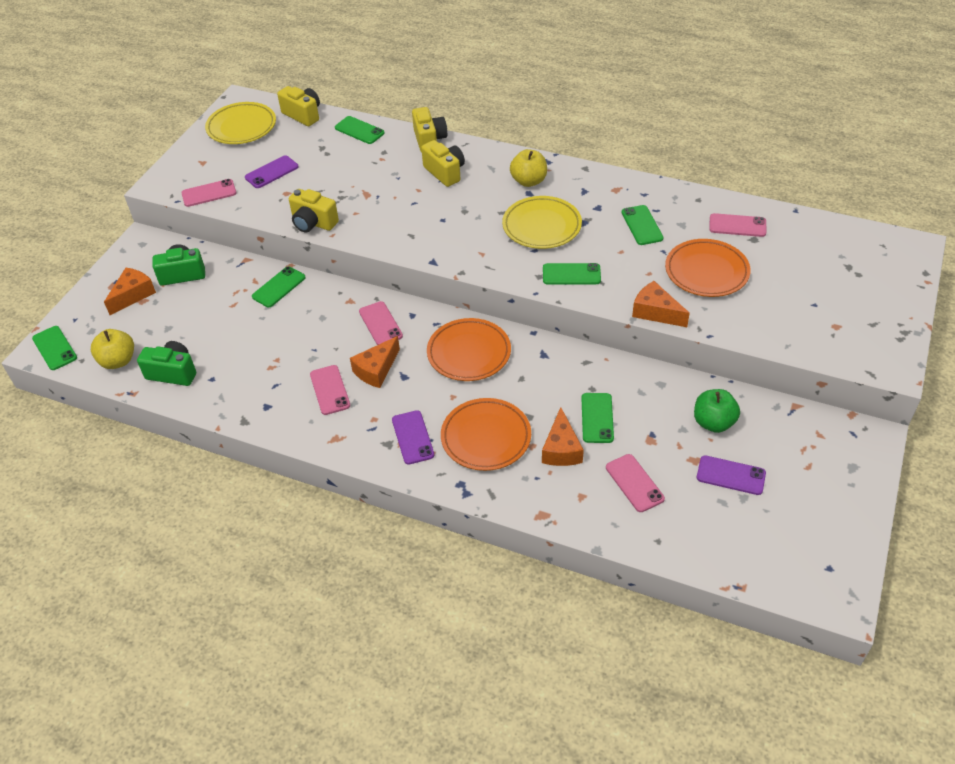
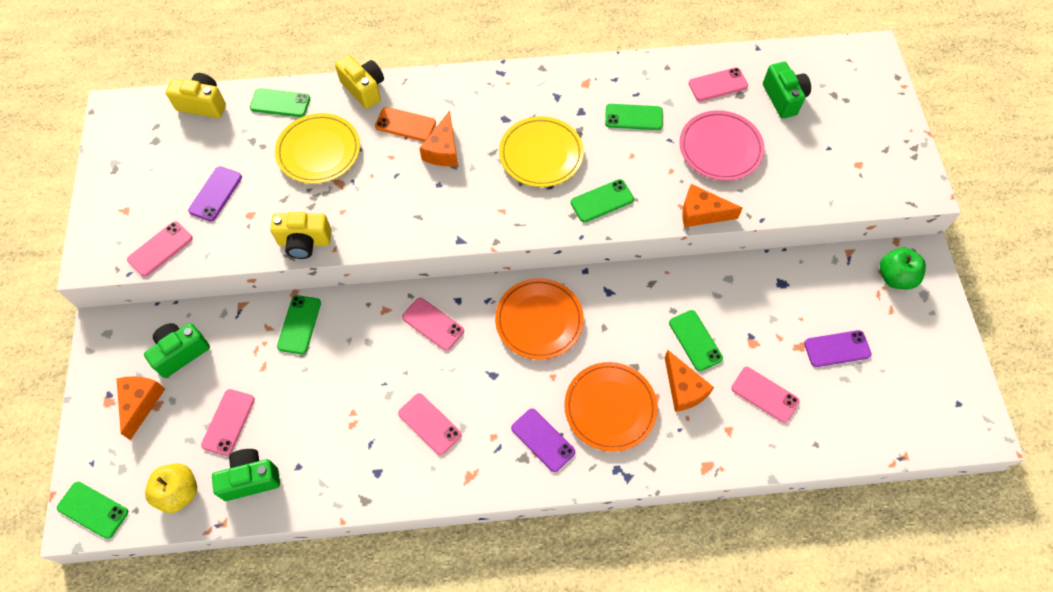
camera: 30 degrees left, 15 degrees up
yellow plate [205,102,276,144] -> yellow plate moved to [275,113,360,184]
orange cheese [350,336,400,388] -> orange cheese moved to [419,111,458,166]
yellow camera [421,140,465,187] -> orange phone [375,107,436,142]
yellow apple [510,149,547,187] -> none
green phone [622,205,664,245] -> green phone turned 45 degrees counterclockwise [605,104,663,130]
orange plate [665,239,751,297] -> pink plate [679,110,764,181]
green apple [694,389,740,433] -> green apple moved to [880,248,926,289]
none -> pink phone [201,389,255,456]
none -> green camera [763,62,811,119]

